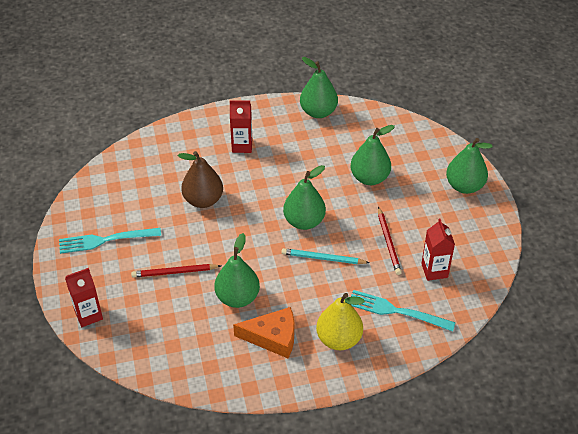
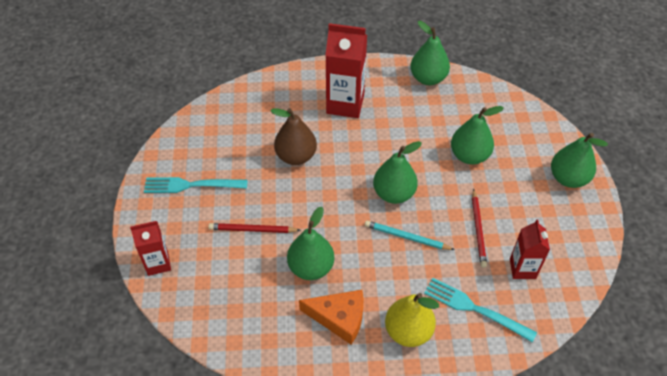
camera: 10 degrees right, 5 degrees up
red carton [230,100,252,153] -> red carton [325,23,367,118], size x1.66

